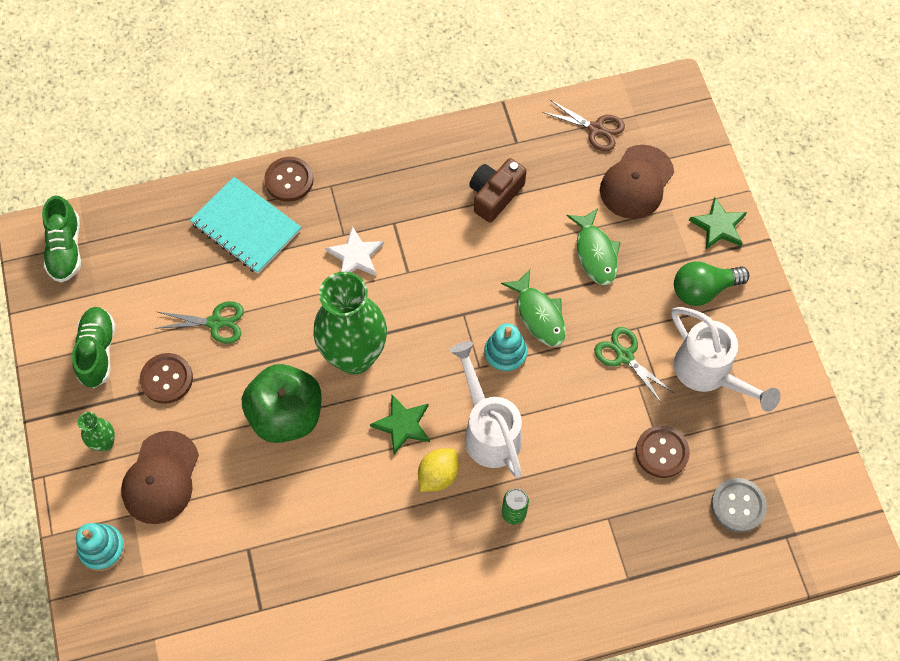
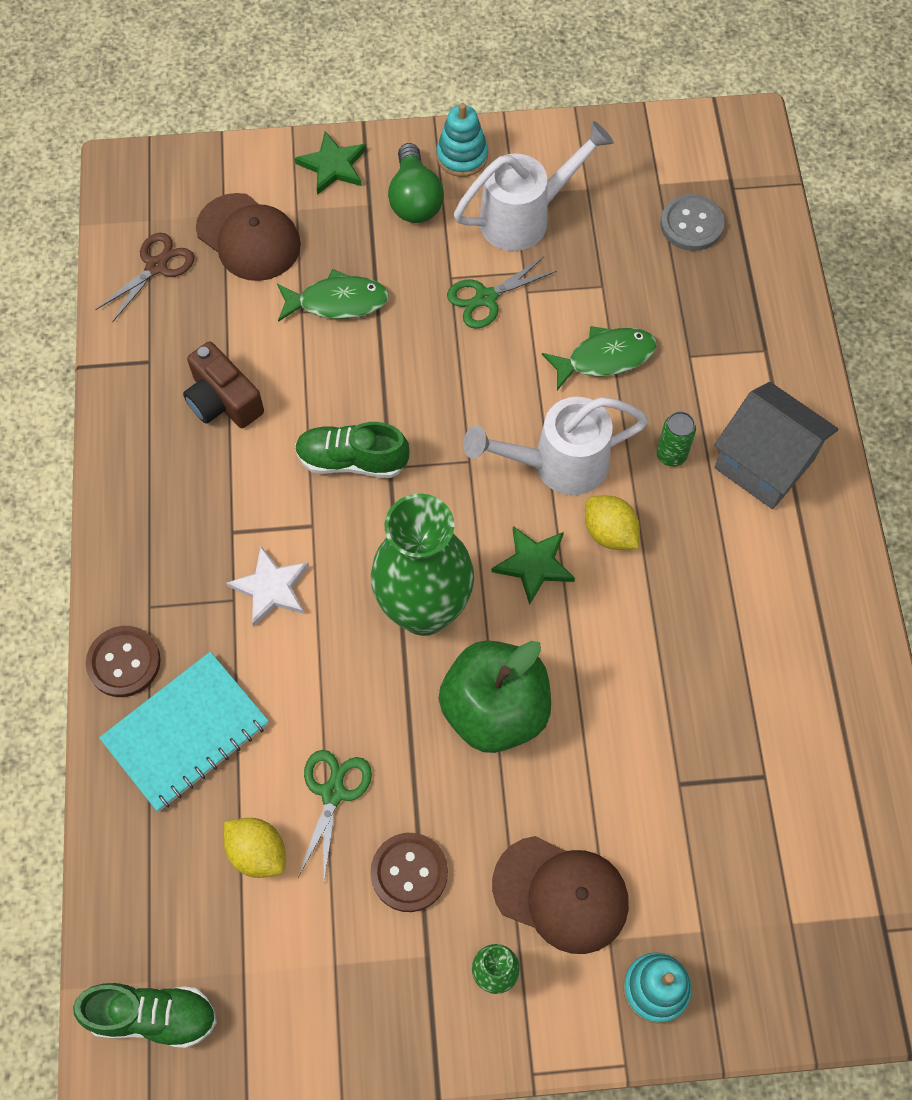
camera: 80 degrees left, 0 degrees up
green shoe [72,307,115,388] -> green shoe moved to [295,422,410,478]
turquoise stacking toy [484,324,527,374] -> turquoise stacking toy moved to [437,103,488,177]
green fish [501,269,566,347] -> green fish moved to [542,326,657,390]
brown button [636,425,690,478] -> none
none -> yellow lemon [224,818,285,878]
none -> grey house [714,382,838,509]

